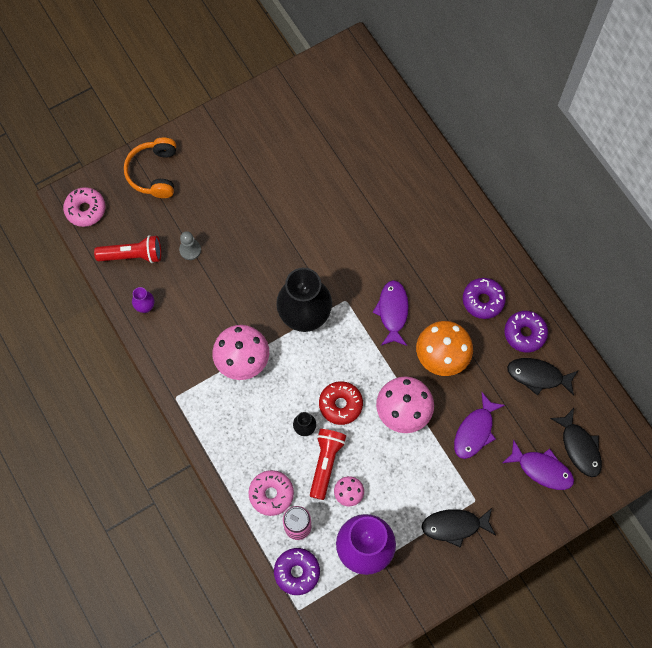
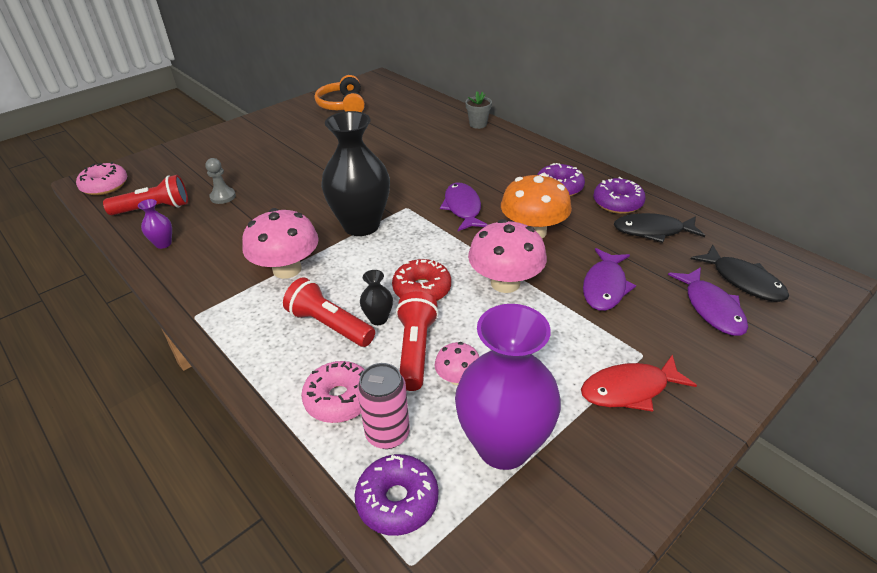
camera: 10 degrees left, 30 degrees down
orange headphones [124,137,176,198] -> orange headphones moved to [315,75,365,112]
black fish [421,508,496,548] -> red fish [581,355,697,411]
purple fish [502,439,574,490] -> purple fish turned 60 degrees clockwise [668,267,748,336]
none -> red flashlight [283,277,375,347]
none -> grey flower pot [465,91,492,129]

